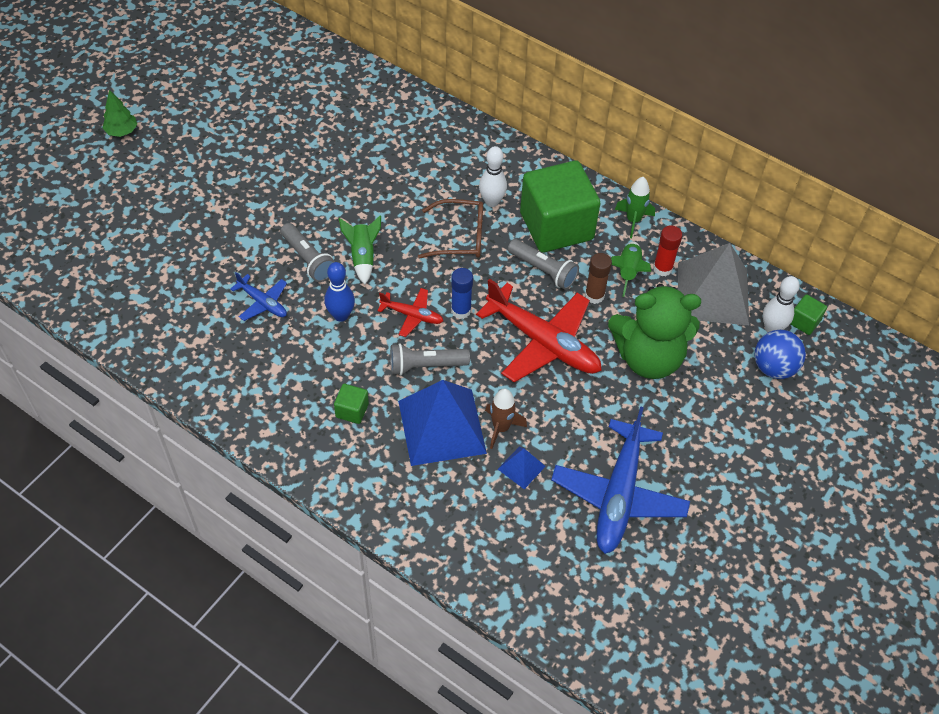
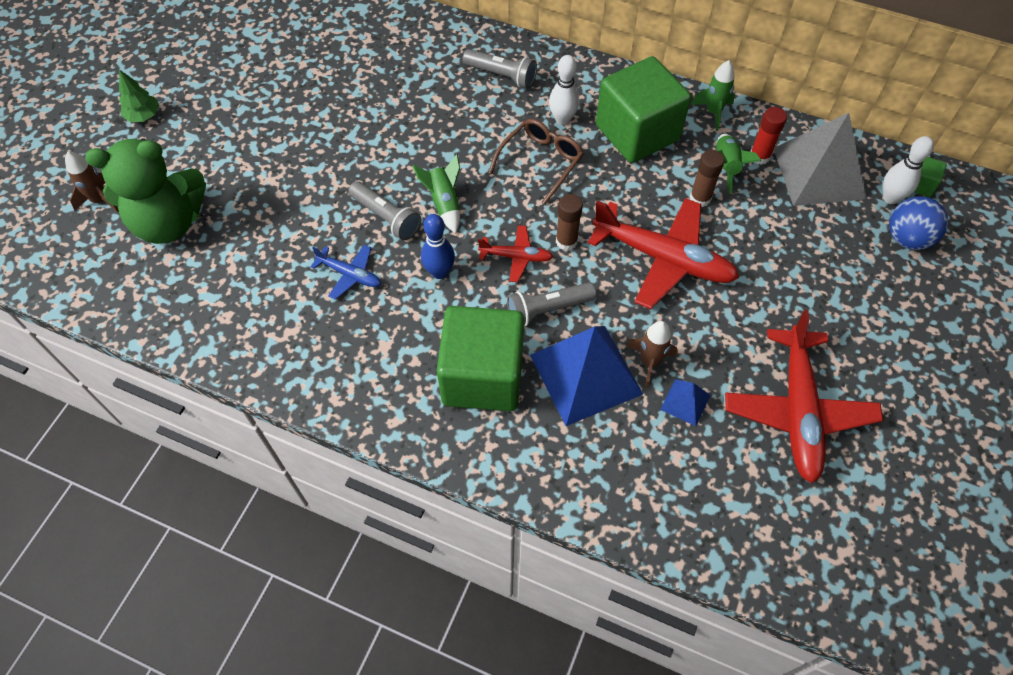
camera: 10 degrees left, 5 degrees up
green cube [334,384,369,424] -> green cube [437,306,524,411], size x2.49
brown glasses [418,199,483,259] -> brown glasses turned 45 degrees counterclockwise [488,119,584,205]
blue glue stick [451,268,473,319] -> brown glue stick [556,194,583,251]
grey flashlight [508,239,579,290] -> grey flashlight moved to [463,49,537,88]
blue plane [551,406,690,554] -> red plane [725,310,883,483]
green teddy bear [608,284,701,379] -> green teddy bear moved to [85,138,206,244]
none -> brown rocket [65,151,119,212]

